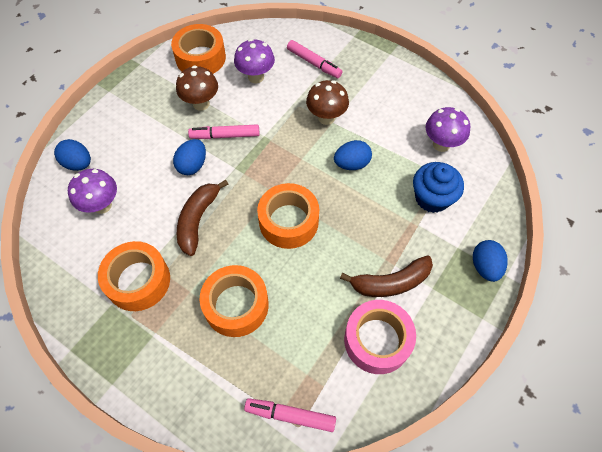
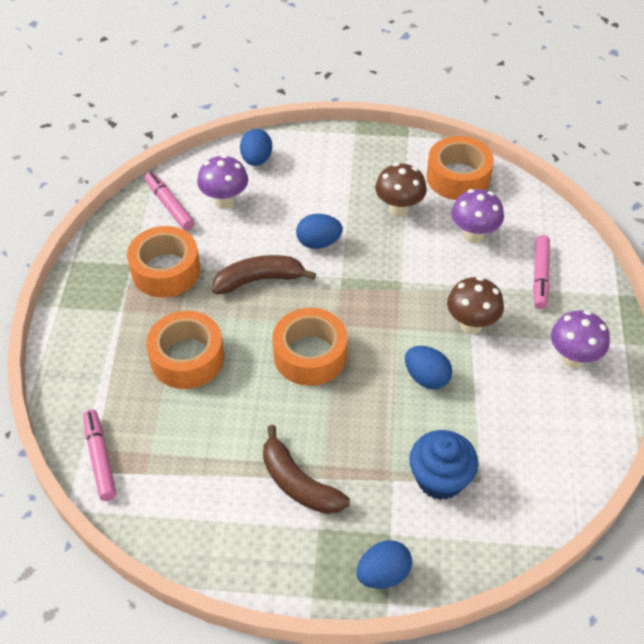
camera: 60 degrees right, 10 degrees down
pink marker [188,124,260,139] -> pink marker moved to [145,172,195,231]
pink tape [344,300,416,374] -> none
purple mushroom [425,107,470,152] -> purple mushroom moved to [551,310,610,368]

